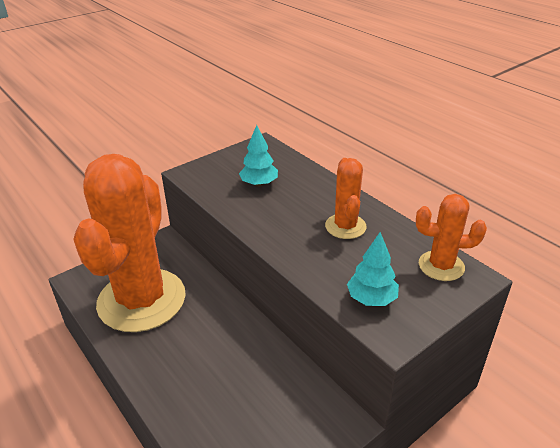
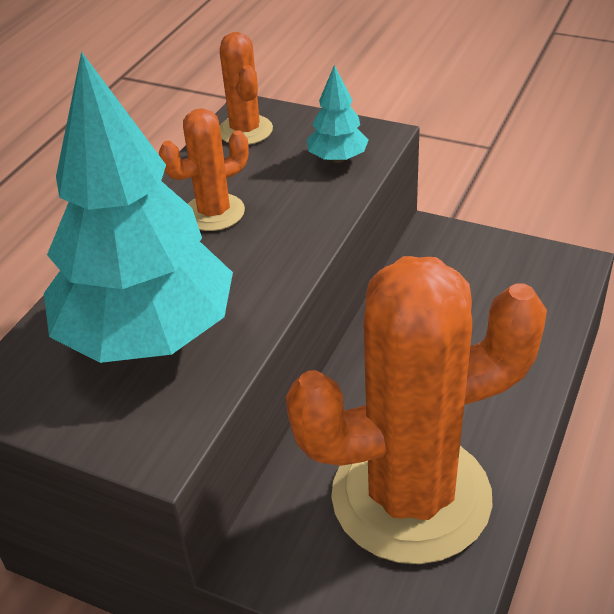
camera: 115 degrees left, 5 degrees up
turquoise tree [239,125,278,186] -> turquoise tree [44,51,233,363], size x2.43

